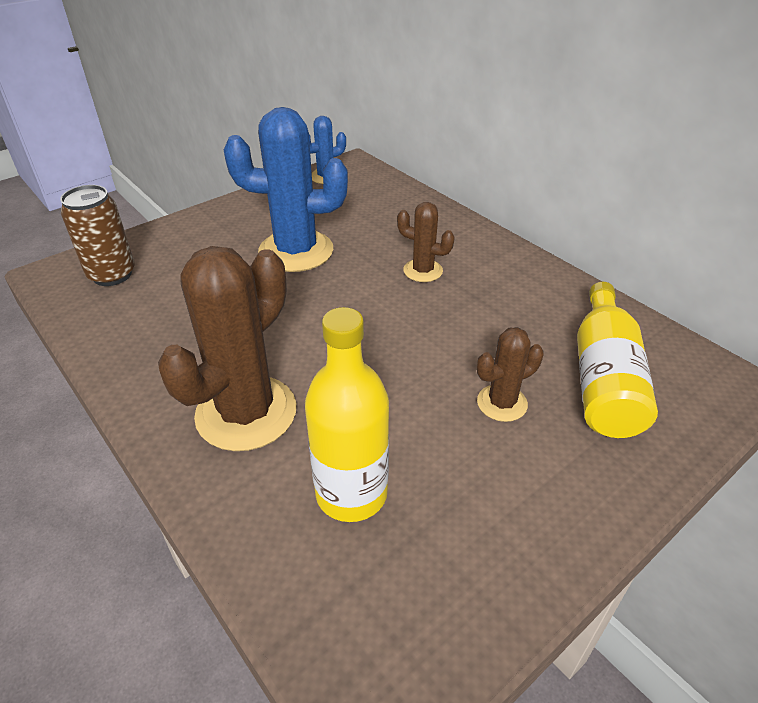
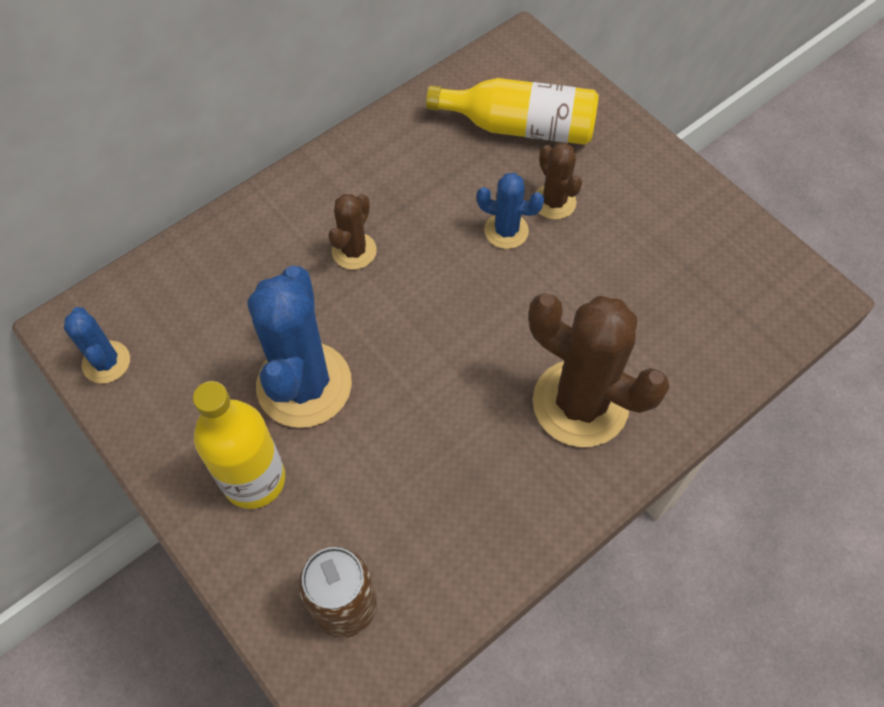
camera: 90 degrees left, 20 degrees up
yellow bottle [305,307,389,522] -> yellow bottle moved to [193,381,285,509]
none -> blue cactus [477,173,544,249]

